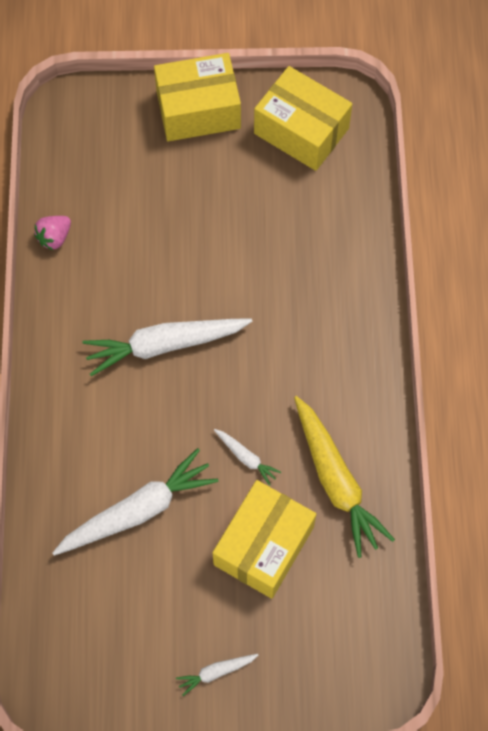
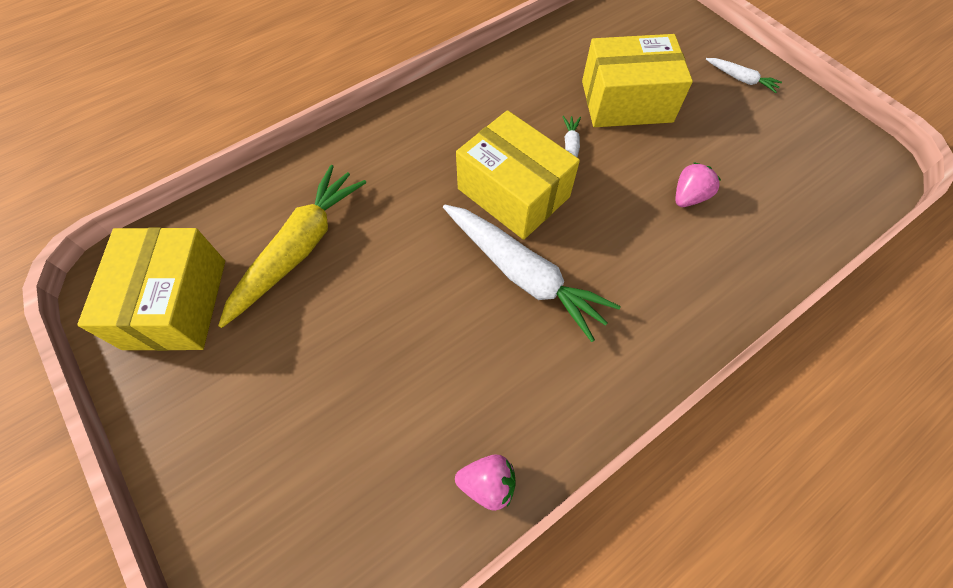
camera: 125 degrees left, 5 degrees down
white carrot [52,448,218,556] -> pink strawberry [675,162,721,207]
yellow box [154,53,241,141] -> yellow box moved to [456,110,580,240]
yellow carrot [294,396,395,558] -> yellow carrot moved to [218,165,366,328]

